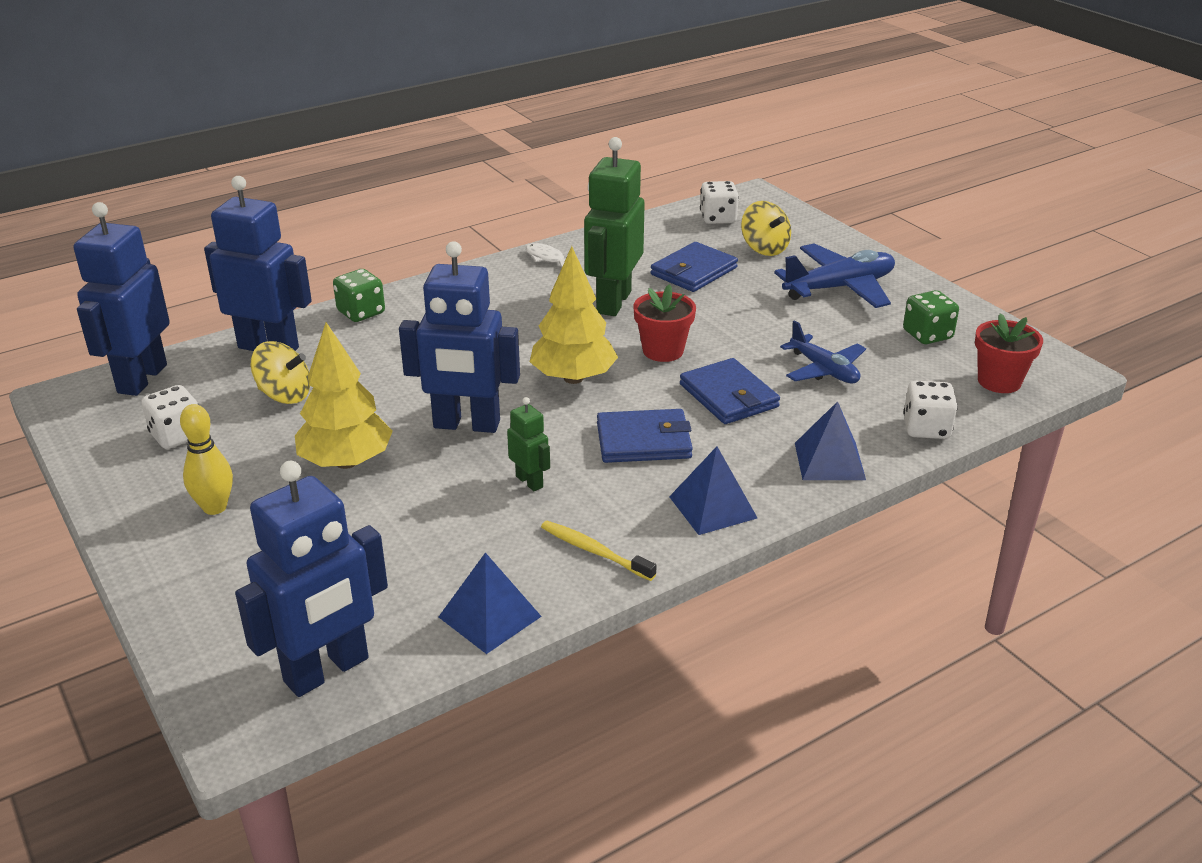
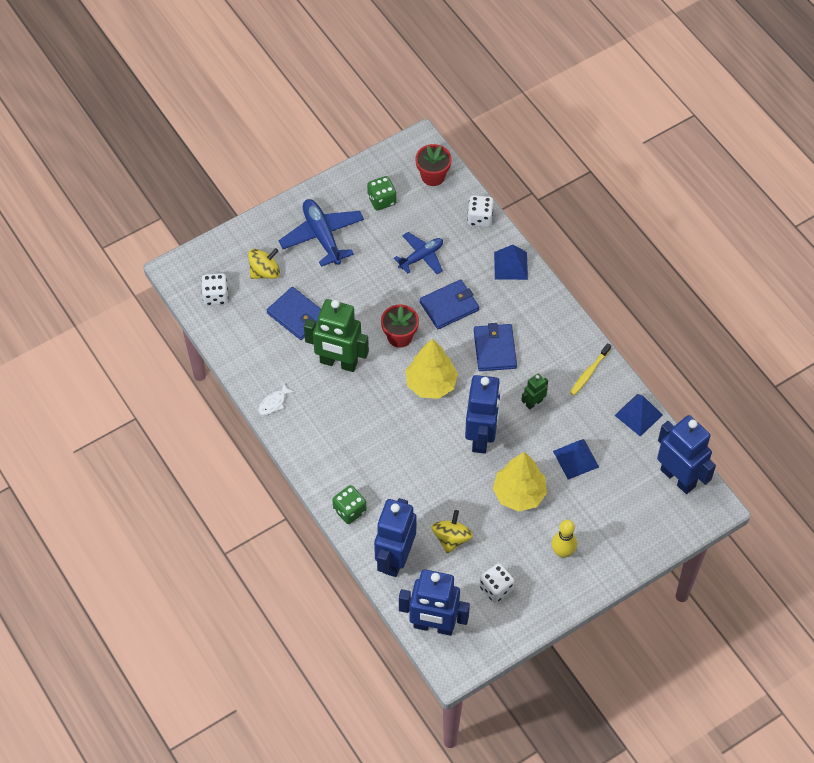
camera: 90 degrees left, 25 degrees up
blue pyramid [669,446,757,535] -> blue pyramid moved to [553,439,599,479]

